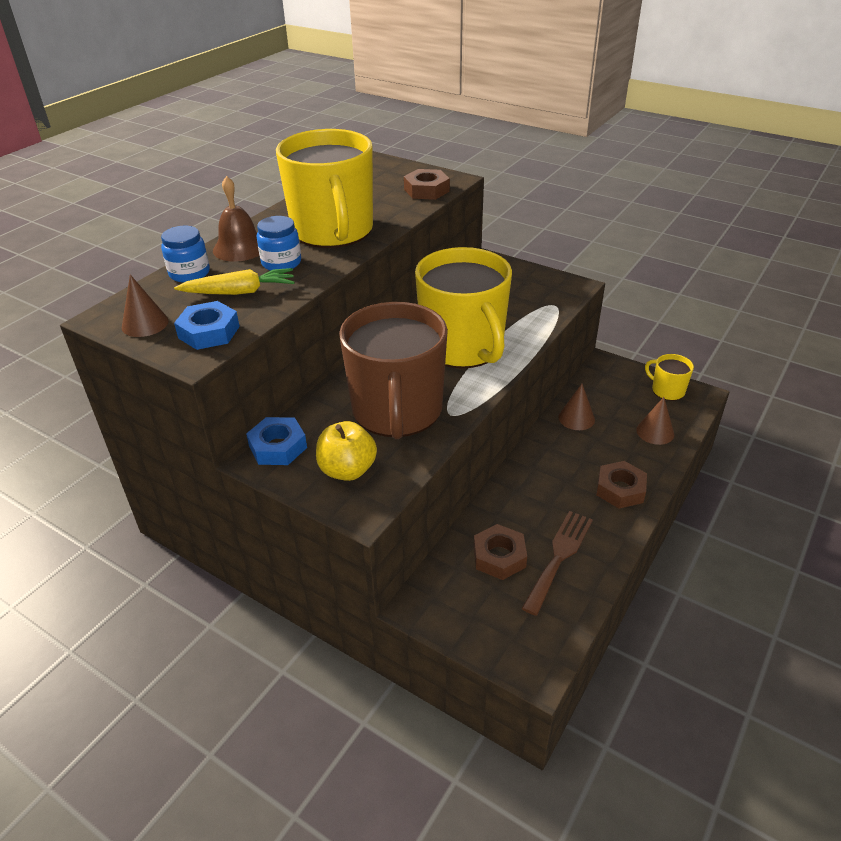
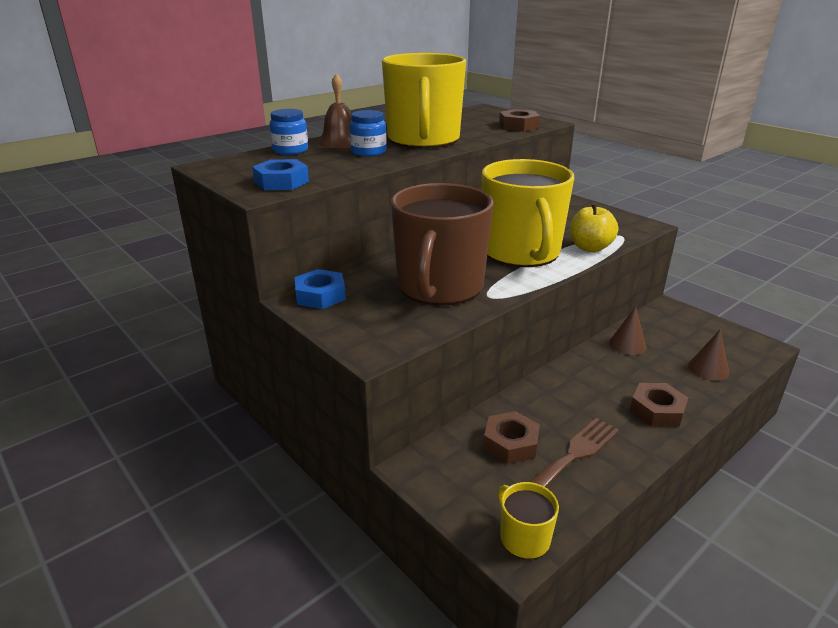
camera: 15 degrees right, 10 degrees down
brown cone [122,274,169,337] -> none
yellow carrot [174,268,295,295] -> none
yellow apple [316,421,377,481] -> yellow apple moved to [570,202,618,252]
yellow mug [645,354,694,401] -> yellow mug moved to [498,482,559,560]

